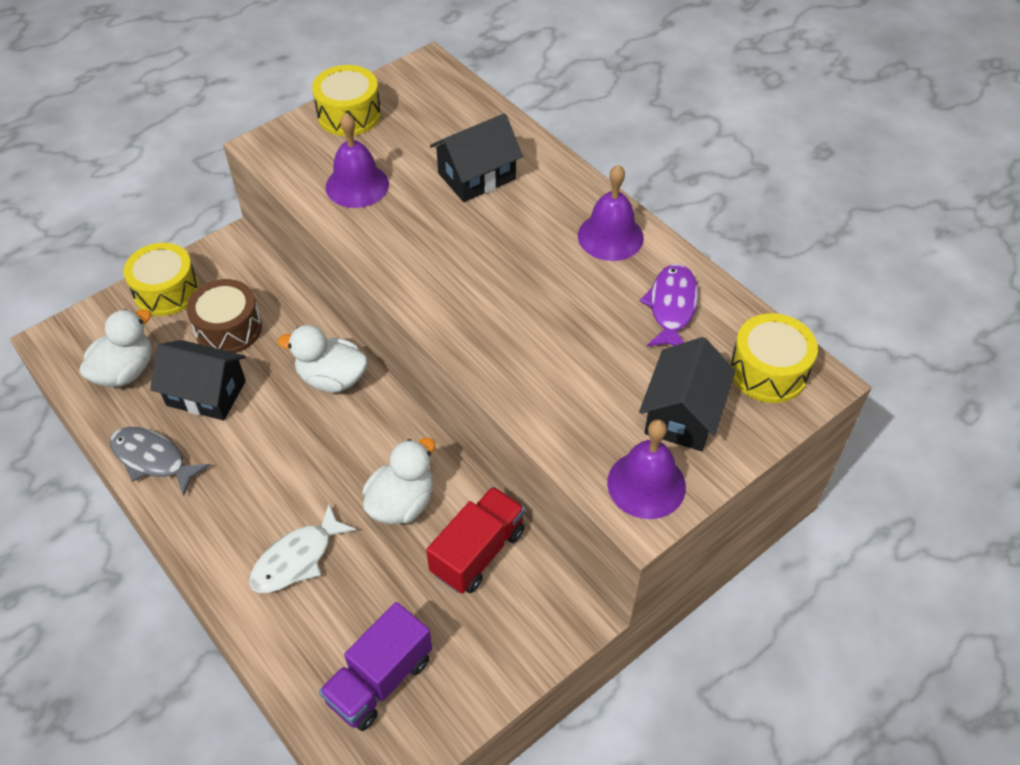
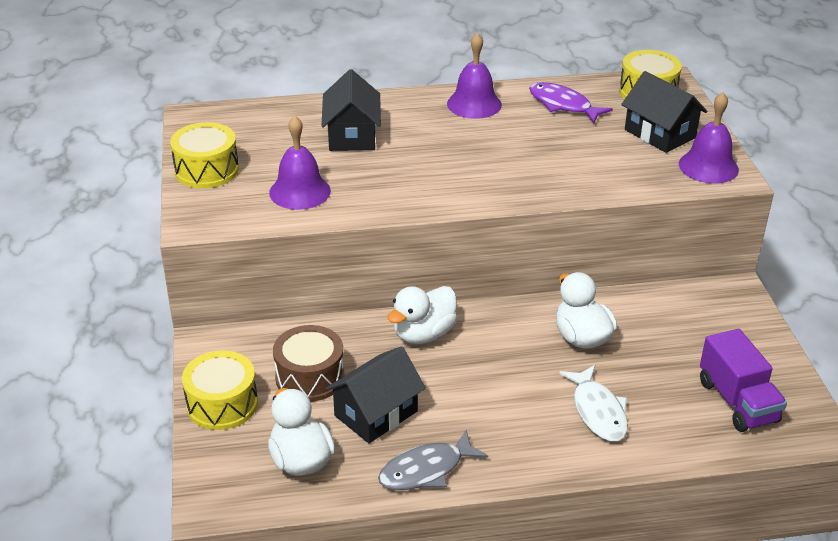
camera: 60 degrees left, 15 degrees down
red truck [426,486,525,594] -> none

